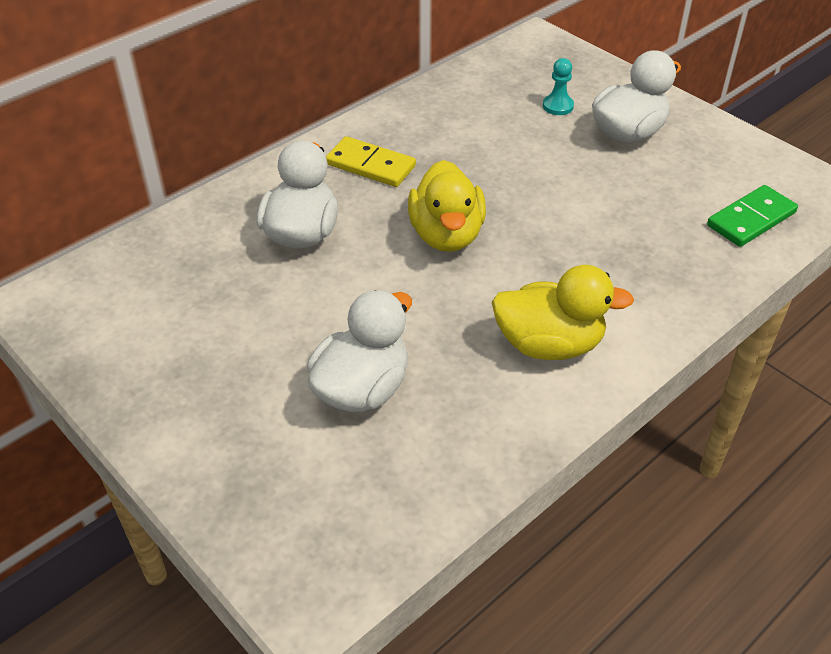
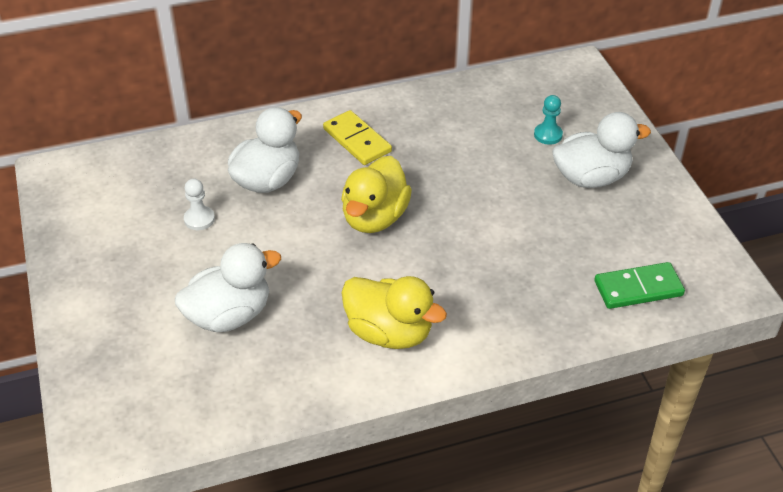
camera: 25 degrees right, 0 degrees up
none -> white pawn [184,179,215,230]

